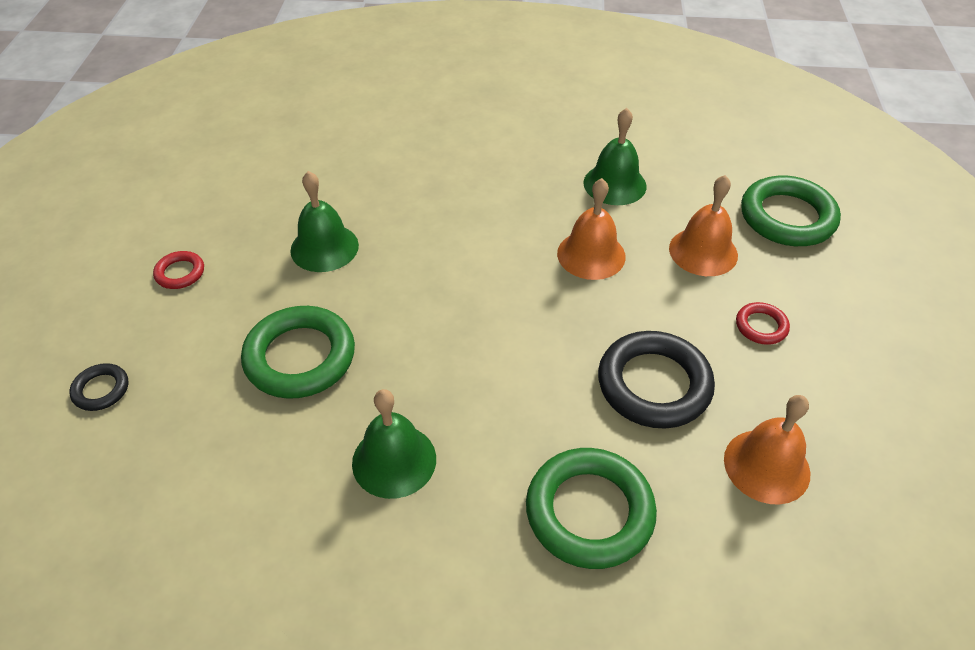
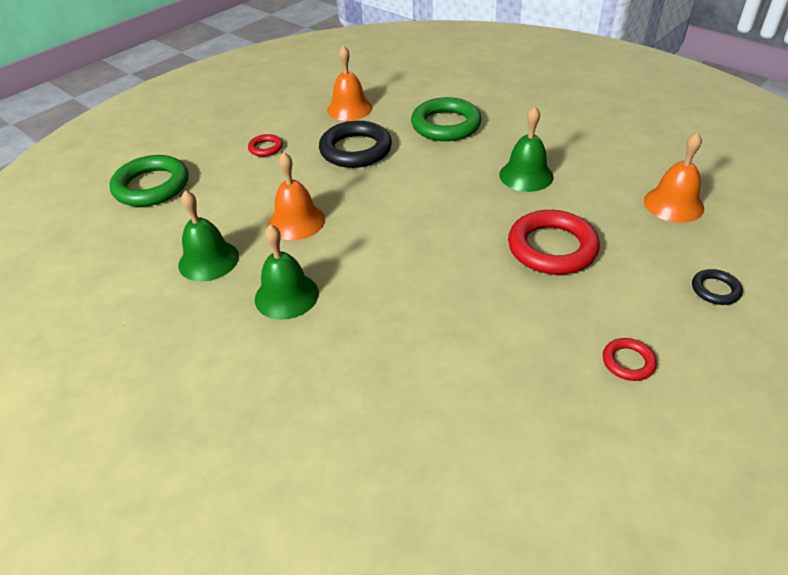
camera: 140 degrees left, 5 degrees down
green ring [241,306,355,399] -> red ring [508,210,600,275]
green bell [290,171,359,272] -> green bell moved to [255,224,319,320]
orange bell [669,175,738,276] -> orange bell moved to [644,132,704,223]

